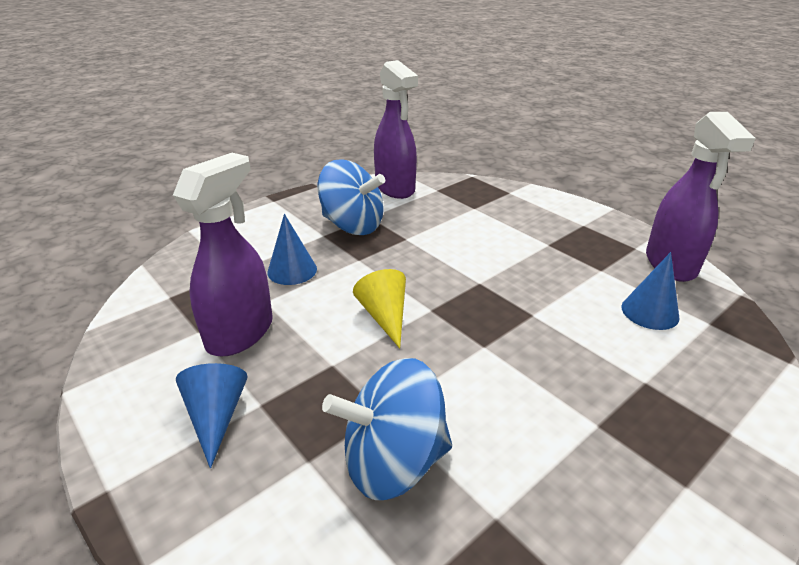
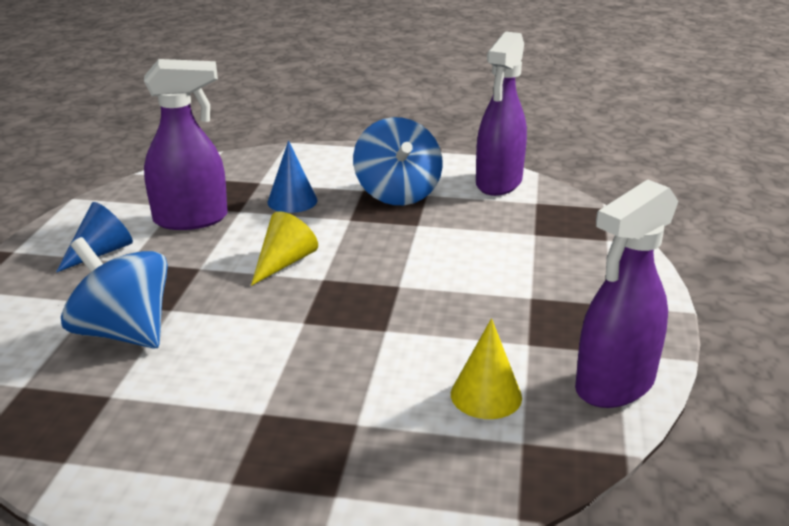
camera: 50 degrees right, 5 degrees down
blue cone [621,252,680,330] -> yellow cone [451,318,522,419]

